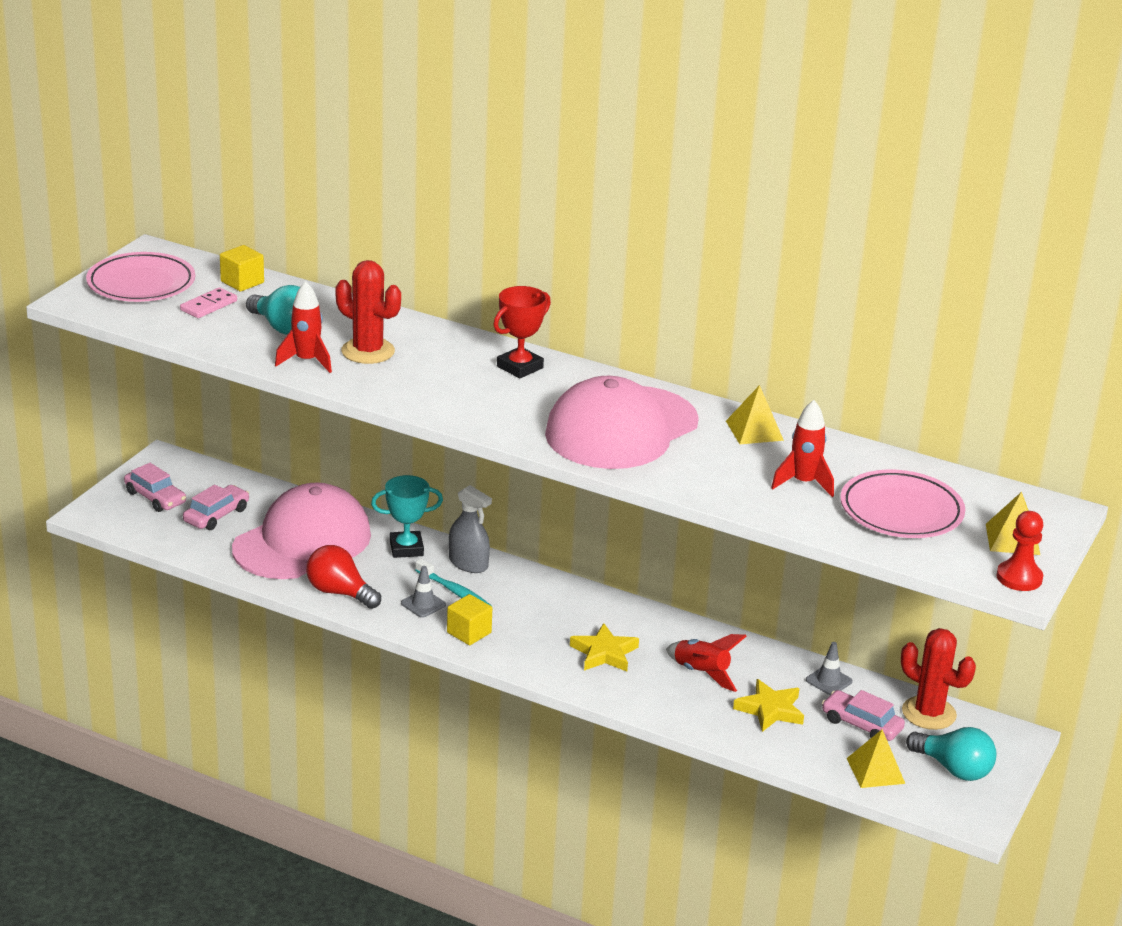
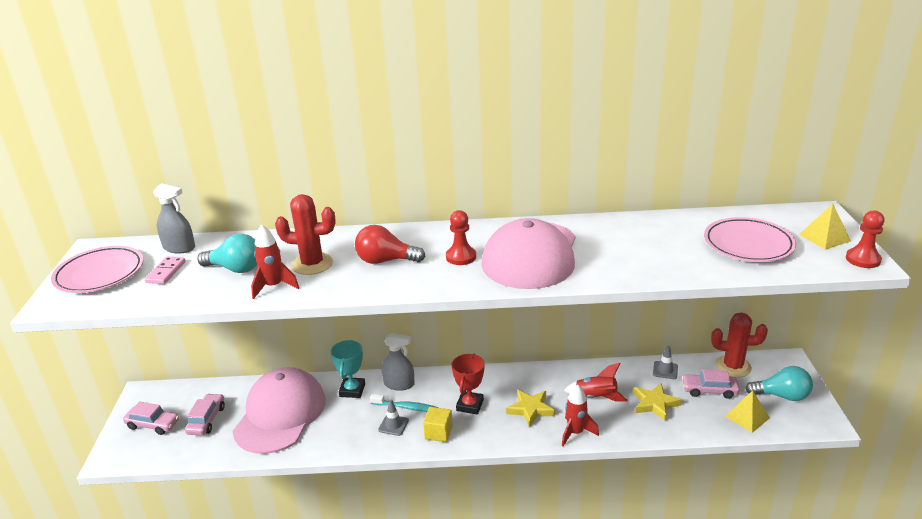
camera: 25 degrees left, 0 degrees up
yellow cube [220,245,264,292] -> grey spray bottle [153,183,195,253]
red light bulb [306,545,381,609] -> red light bulb moved to [355,225,426,264]
turquoise trophy [371,475,443,558] -> turquoise trophy turned 45 degrees counterclockwise [330,340,365,398]
red trophy [493,286,551,378] -> red trophy moved to [452,353,484,415]
yellow pyramid [726,385,784,444] -> none
red rocket [771,400,834,497] -> red rocket moved to [562,385,599,446]
none -> red pawn [446,210,476,265]

